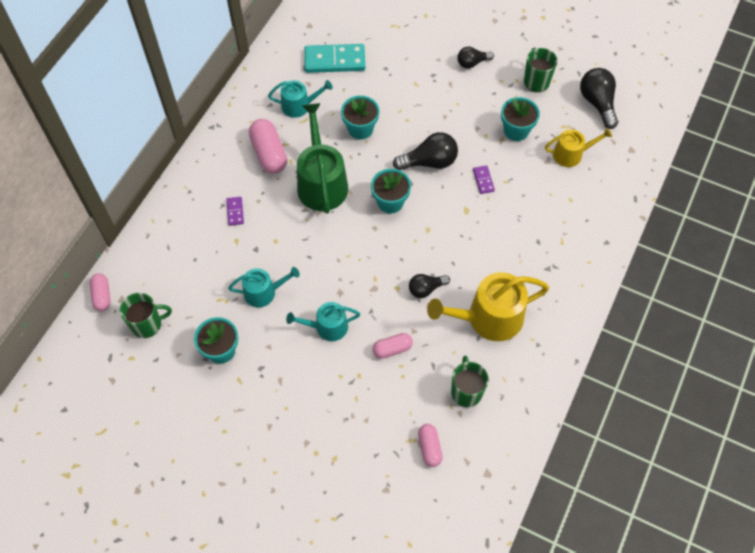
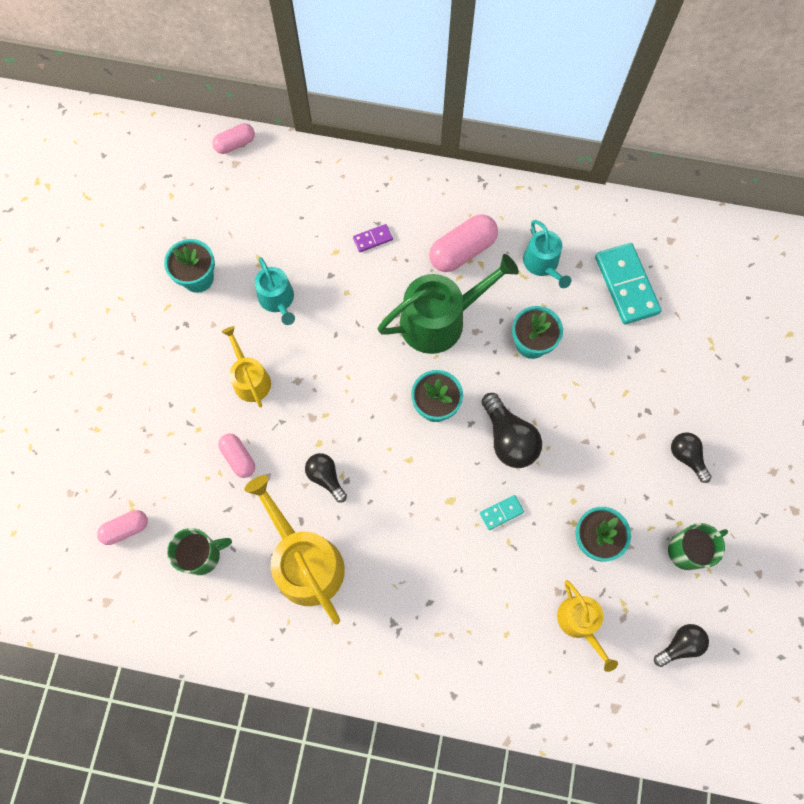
camera: 75 degrees right, 10 degrees up
green mug [120,293,172,338] -> none
turquoise watering can [286,302,360,341] -> yellow watering can [222,326,271,407]
purple domino [473,165,495,194] -> turquoise domino [480,495,524,530]
black light bulb [580,68,618,129] -> black light bulb [654,624,709,667], size x0.63

